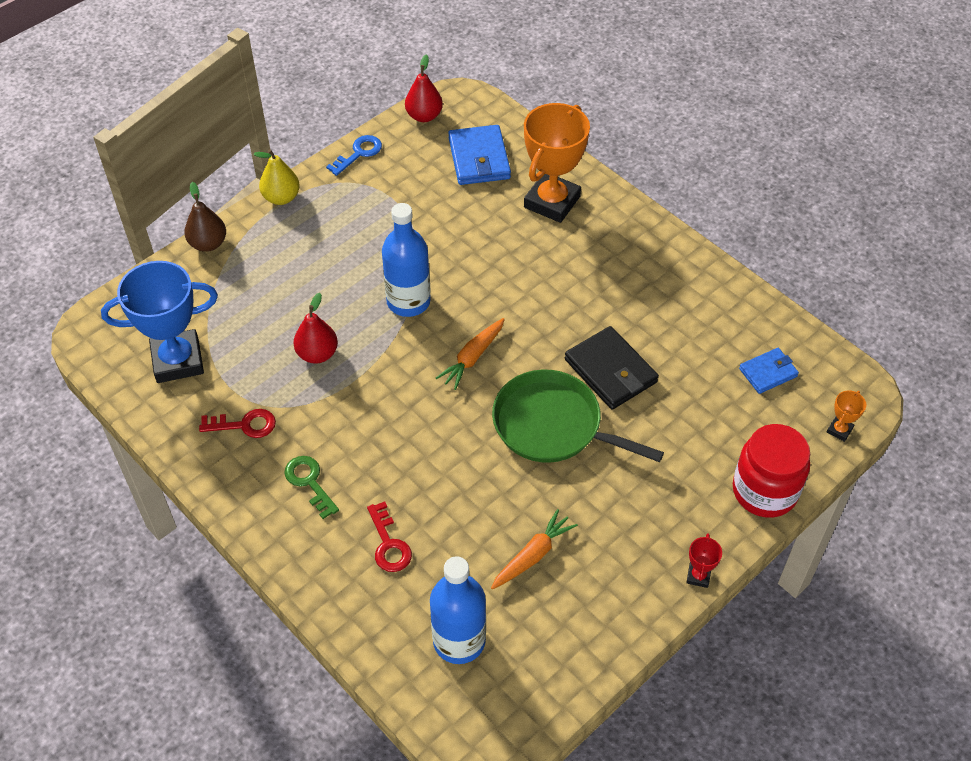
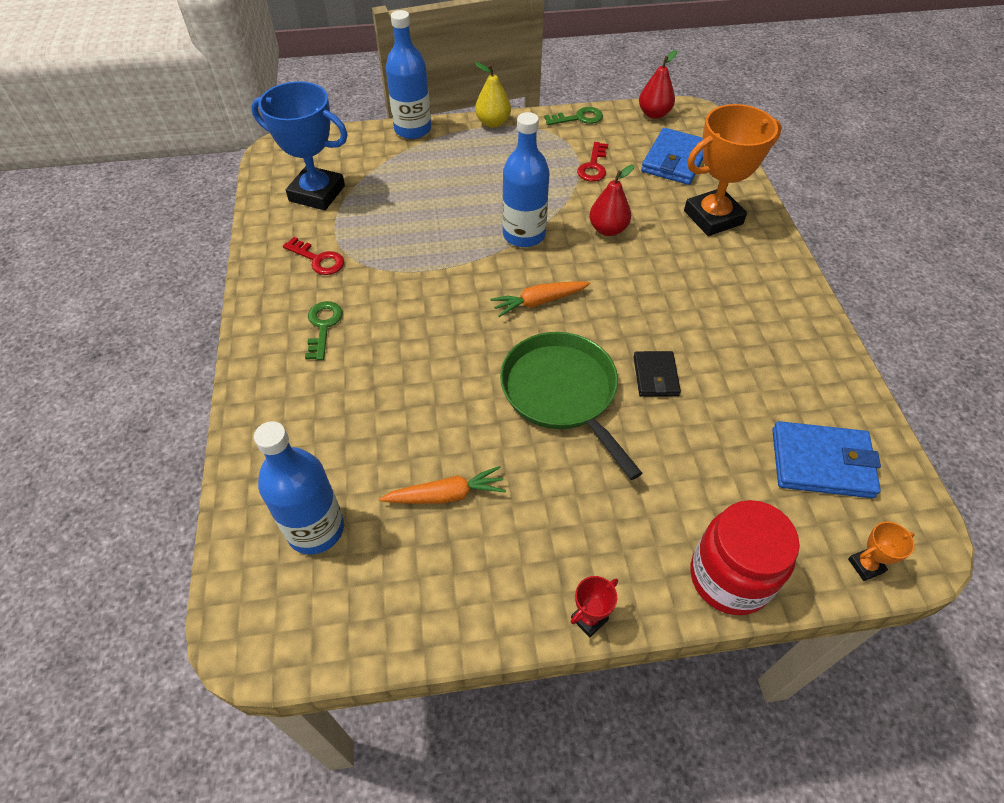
camera: 35 degrees right, 0 degrees up
brown pear [184,182,226,252] -> blue bottle [386,10,431,139]
red pear [293,293,338,364] -> red pear moved to [589,165,634,236]
blue key [326,135,382,176] -> green key [544,107,603,125]
red key [367,502,412,572] -> red key moved to [577,142,608,182]
black wallet [565,326,659,410] -> black wallet [634,351,681,397], size x0.61
blue wallet [739,348,799,394] -> blue wallet [772,421,881,498], size x1.65

